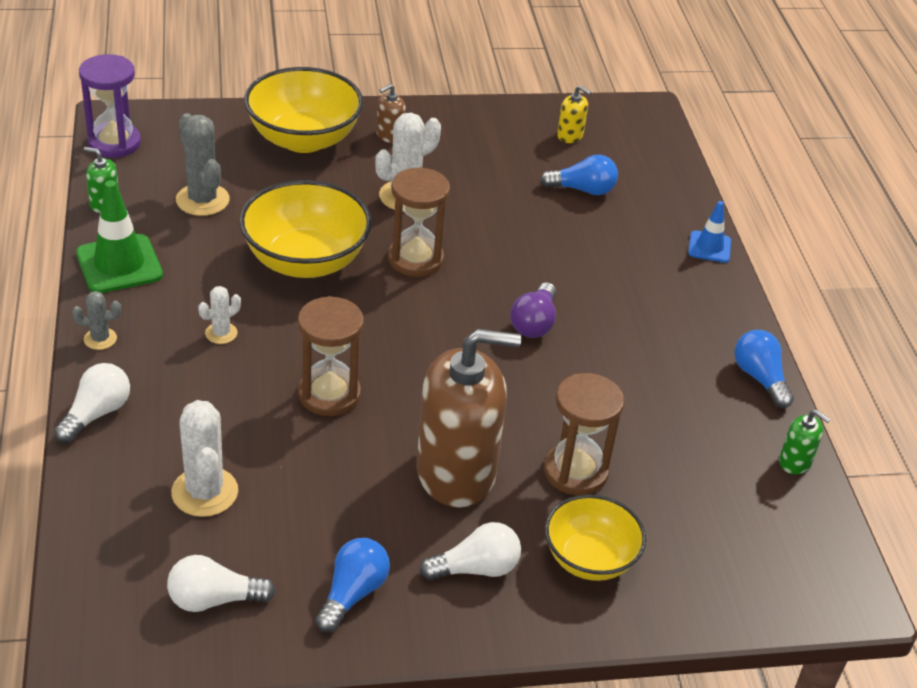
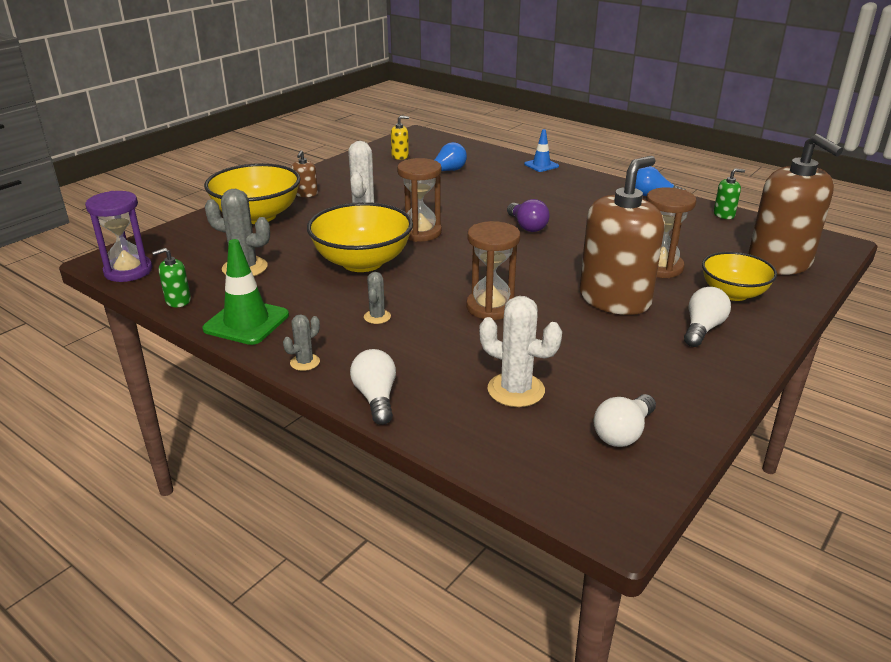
camera: 40 degrees left, 10 degrees down
white cactus [198,286,241,344] -> grey cactus [364,272,391,324]
blue light bulb [315,538,390,632] -> none
none -> brown soap dispenser [748,134,843,275]

